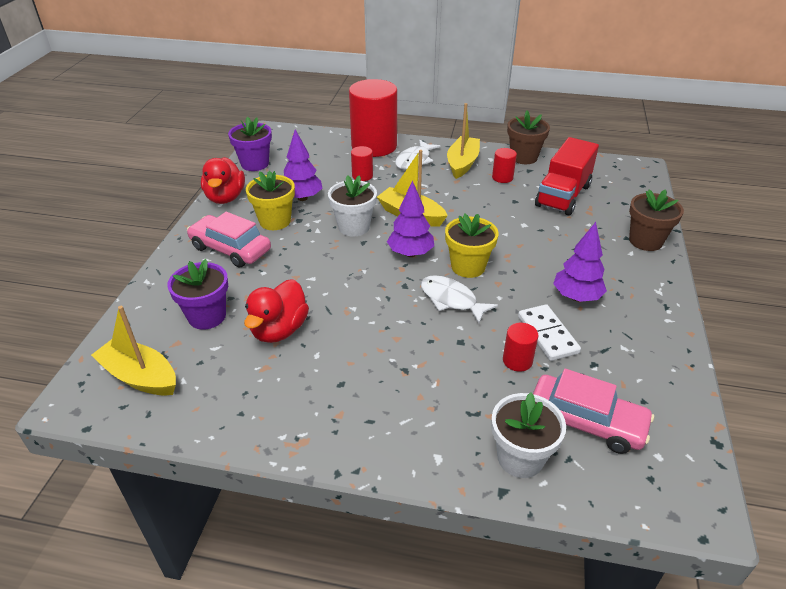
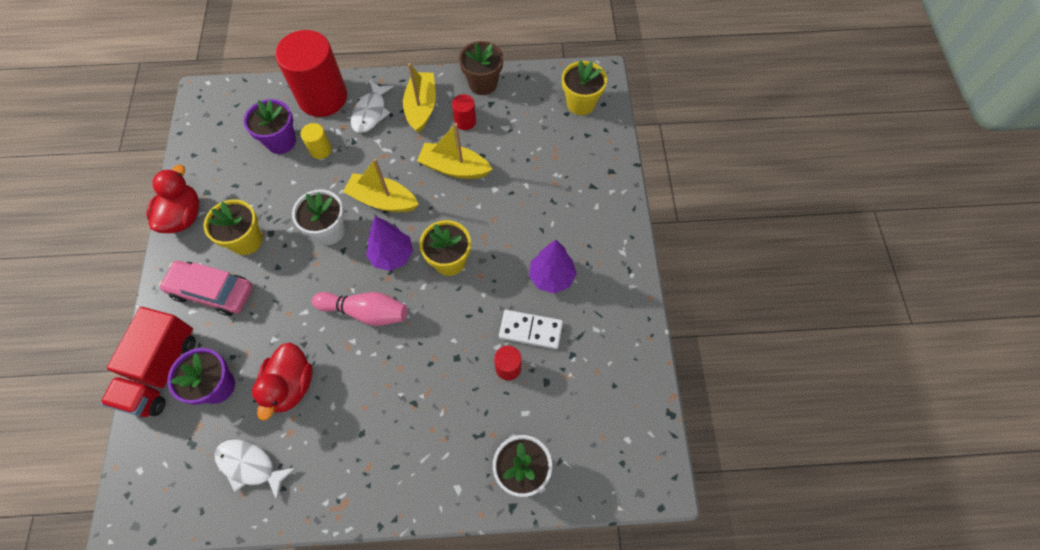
camera: 15 degrees left, 25 degrees up
yellow boat [91,306,176,396] -> yellow boat moved to [417,123,492,179]
red duck [201,157,245,204] -> red duck turned 150 degrees counterclockwise [146,165,199,233]
purple flower pot [228,117,272,171] -> purple flower pot moved to [244,99,296,154]
purple tree [284,129,322,201] -> none
red cylinder [351,146,373,181] -> yellow cylinder [301,123,332,159]
white fish [421,275,498,323] -> white fish moved to [214,439,296,500]
white domino [518,304,581,361] -> white domino turned 45 degrees counterclockwise [499,310,563,349]
pink car [533,369,654,454] -> none
red truck [535,137,599,216] -> red truck moved to [101,307,196,417]
brown flower pot [629,189,684,251] -> none
none -> pink bowling pin [312,292,407,326]
none -> yellow flower pot [562,60,607,115]

